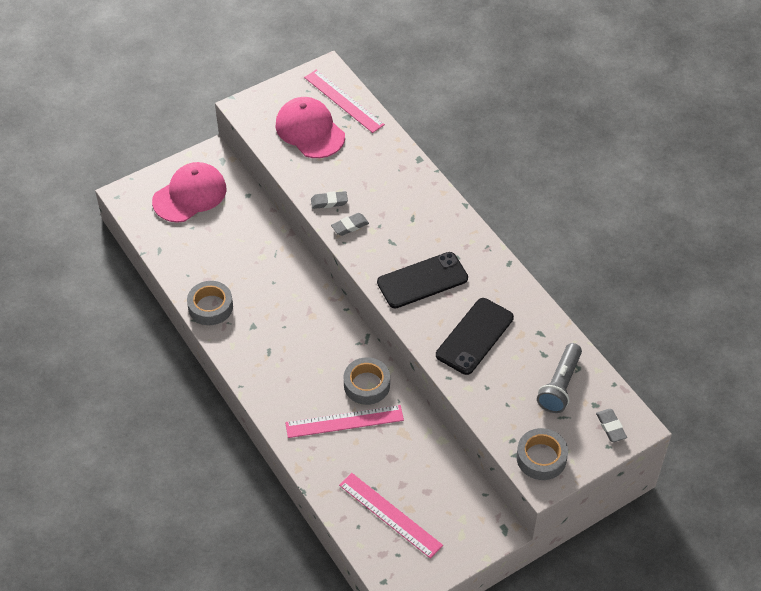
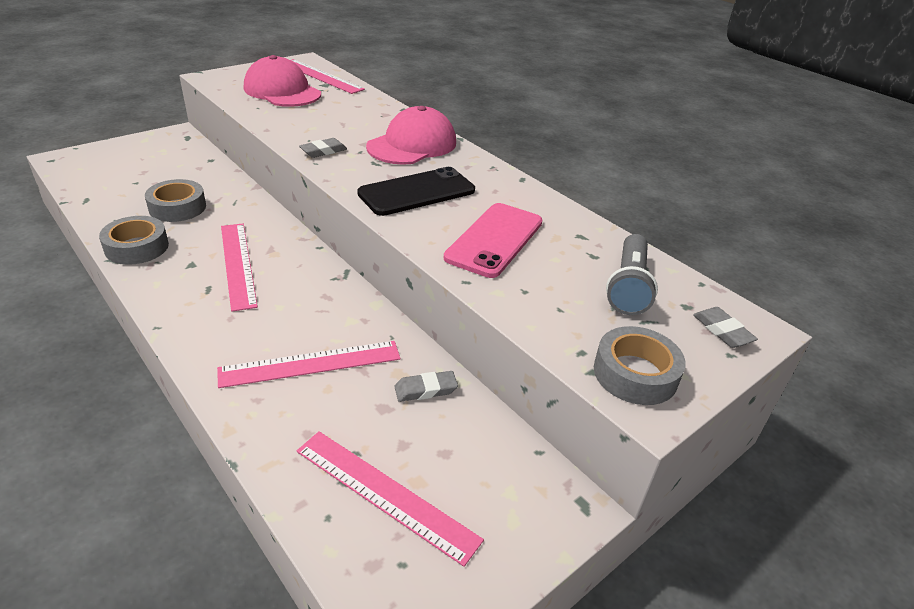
camera: 10 degrees left, 15 degrees down
pink cap [152,162,226,223] -> pink cap moved to [366,106,456,165]
grey eraser [311,191,348,209] -> grey eraser moved to [394,371,458,402]
grey tape [344,357,390,405] -> grey tape moved to [145,179,206,222]
black phone [436,298,514,375] -> pink phone [444,203,542,278]
none -> pink ruler [221,223,258,312]

